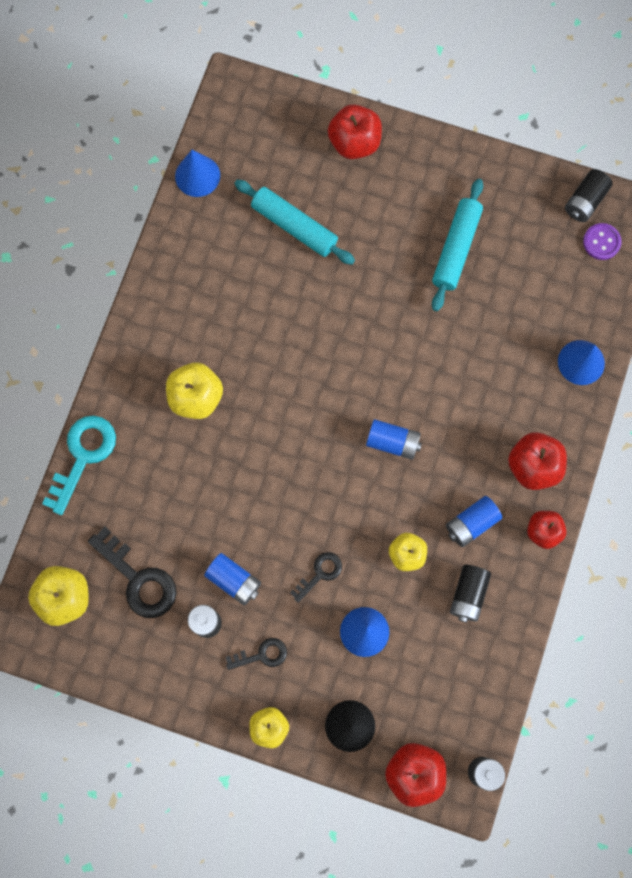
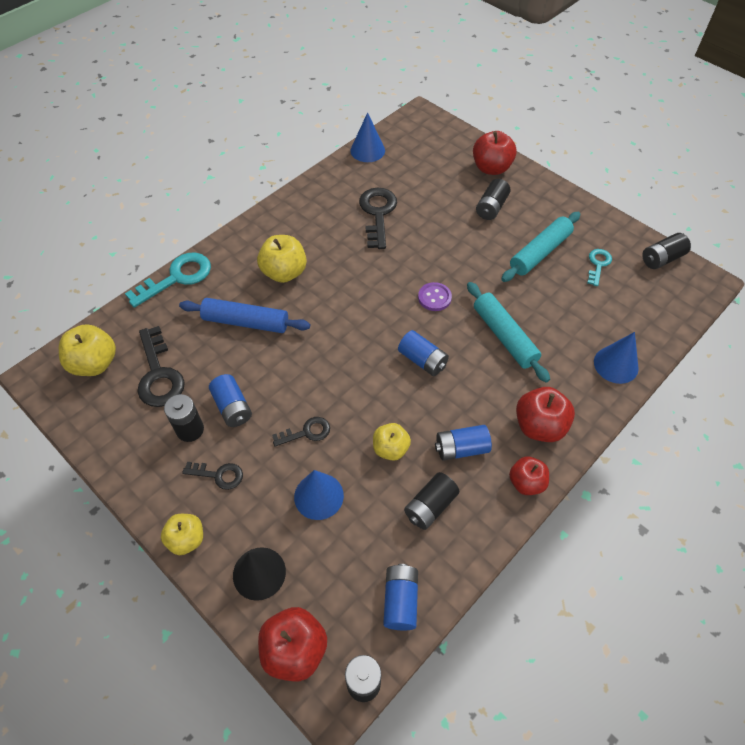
camera: 25 degrees right, 20 degrees down
turquoise rolling pin [234,179,355,265] -> turquoise rolling pin moved to [467,282,550,383]
purple button [583,223,622,260] -> purple button moved to [418,282,452,311]
none -> blue rolling pin [179,298,310,333]
none -> black key [359,188,397,249]
none -> blue battery [383,564,418,630]
none -> black battery [476,179,511,220]
none -> turquoise key [587,249,612,286]

